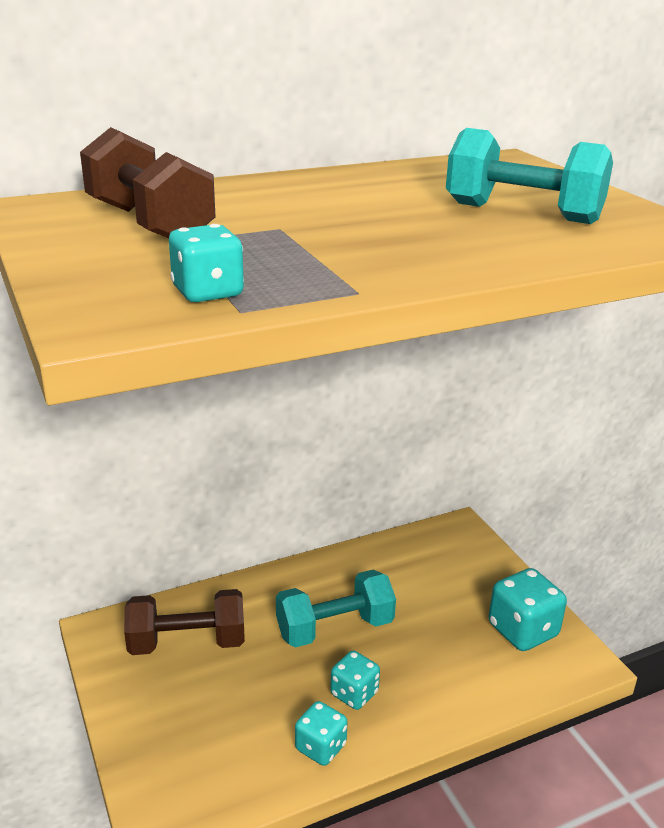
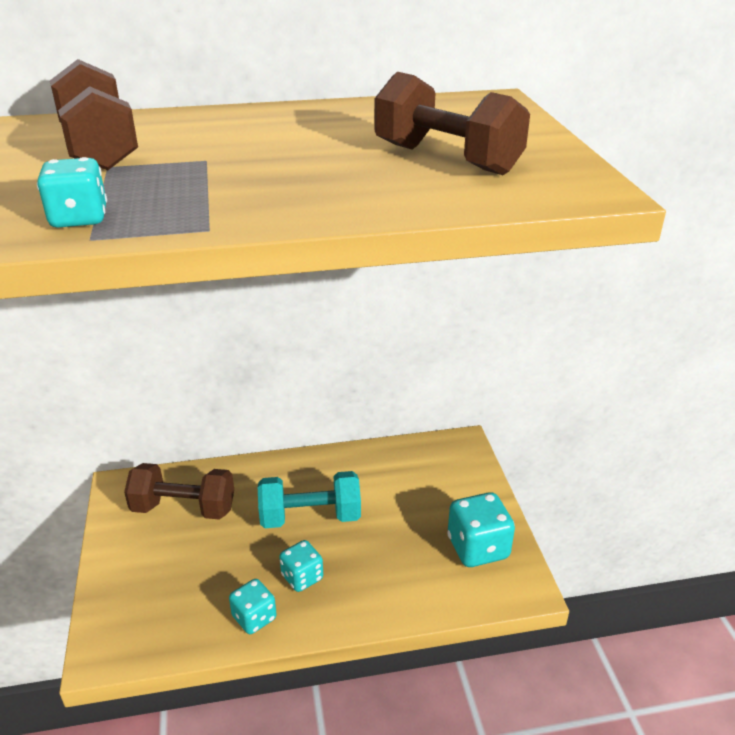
camera: 15 degrees right, 5 degrees up
turquoise dumbbell [446,128,613,224] -> brown dumbbell [374,72,530,175]

